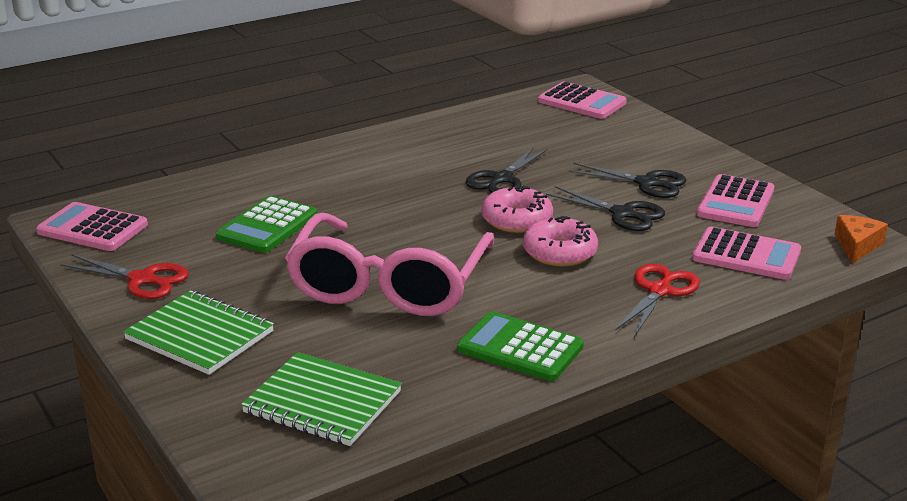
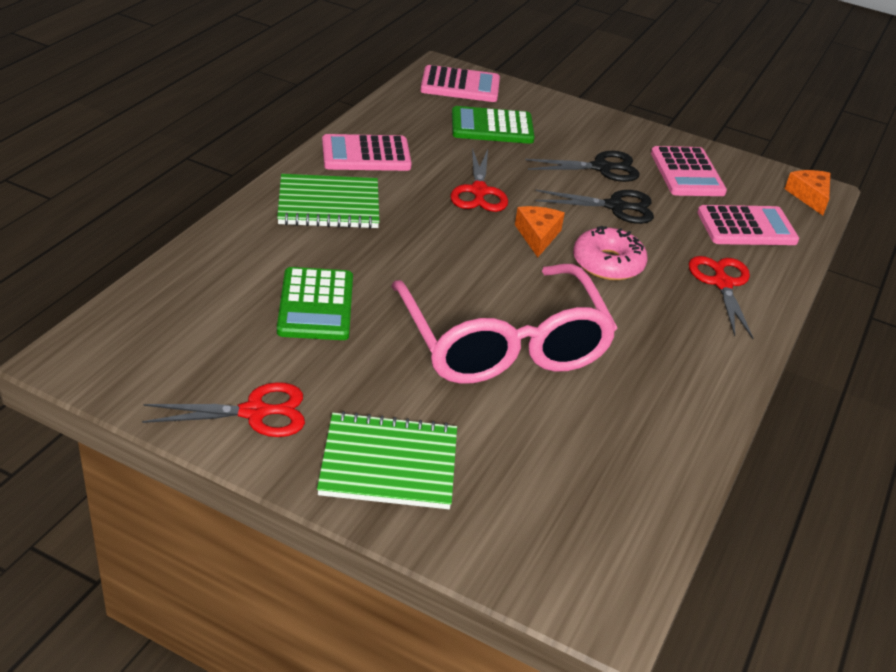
camera: 35 degrees left, 10 degrees up
pink calculator [36,202,148,251] -> pink calculator moved to [322,134,412,171]
green notebook [241,352,402,446] -> green notebook moved to [277,174,380,229]
green calculator [457,311,584,381] -> green calculator moved to [452,106,535,144]
black scissors [466,147,547,193] -> red scissors [450,148,508,212]
pink donut [481,186,553,233] -> orange cheese [515,206,565,257]

